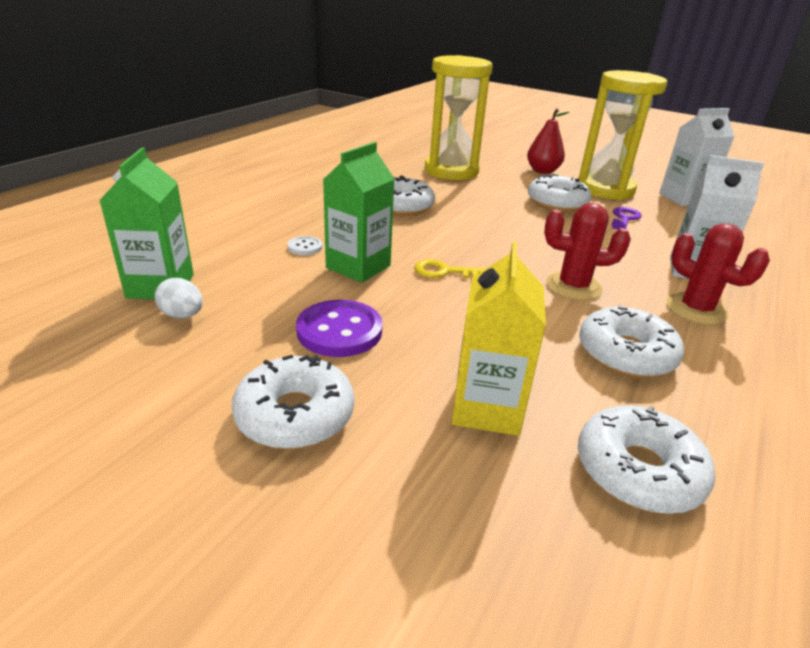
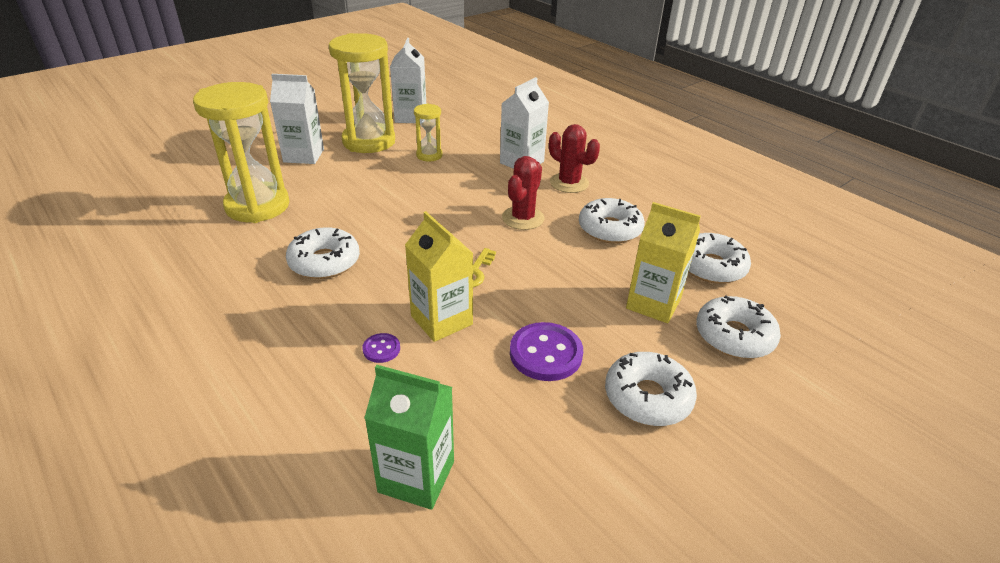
camera: 70 degrees left, 5 degrees up
white egg [155,278,203,318] -> none
white button [287,236,322,255] -> purple button [362,333,400,363]
green carton [323,142,394,283] -> yellow carton [405,211,473,342]
red pear [527,109,569,174] -> white carton [270,74,324,164]
white donut [528,174,591,212] -> white donut moved to [696,295,781,359]
purple key [612,207,642,230] -> yellow hourglass [414,104,443,162]
red cactus [666,224,770,325] -> red cactus turned 60 degrees clockwise [549,124,600,193]

